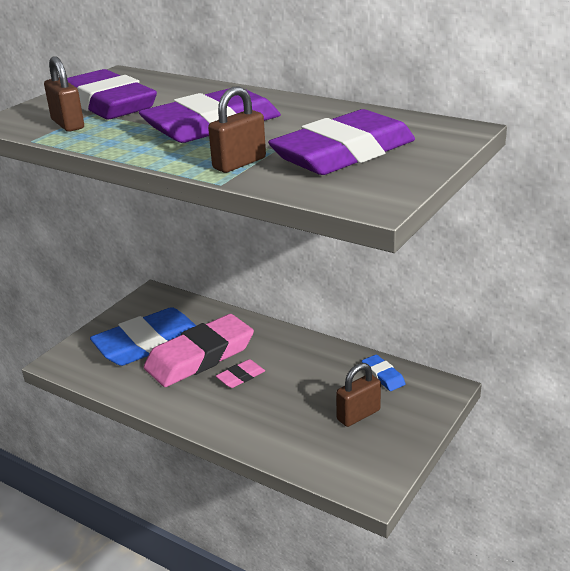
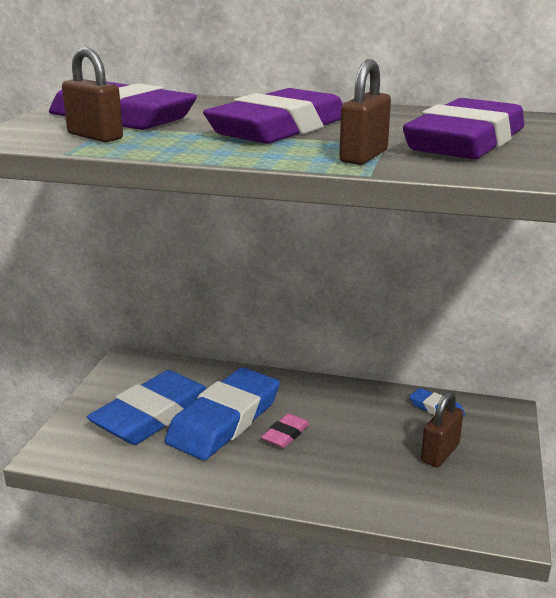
camera: 20 degrees left, 5 degrees down
pink eraser [144,314,254,387] -> blue eraser [165,367,280,460]

